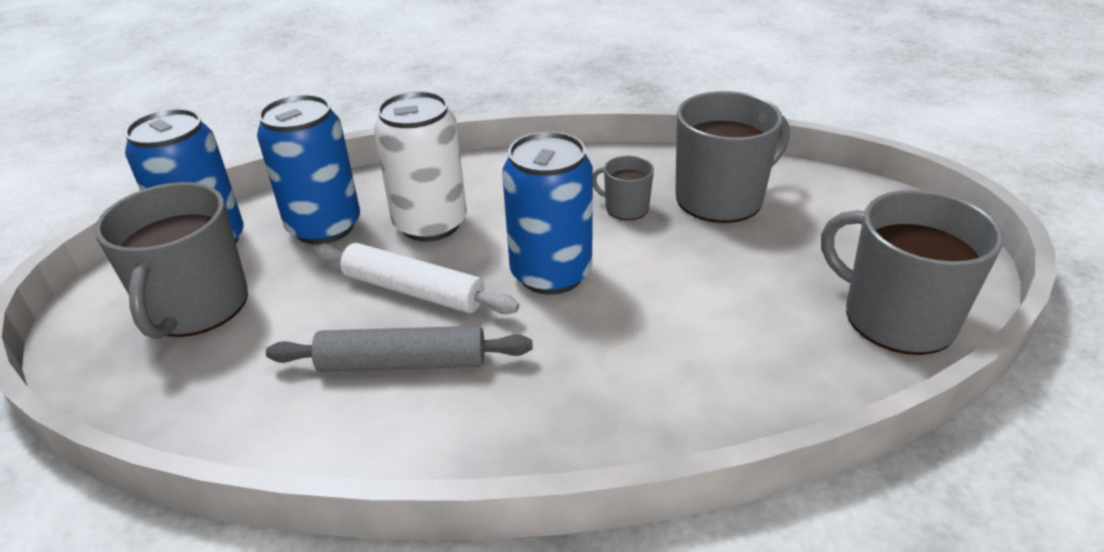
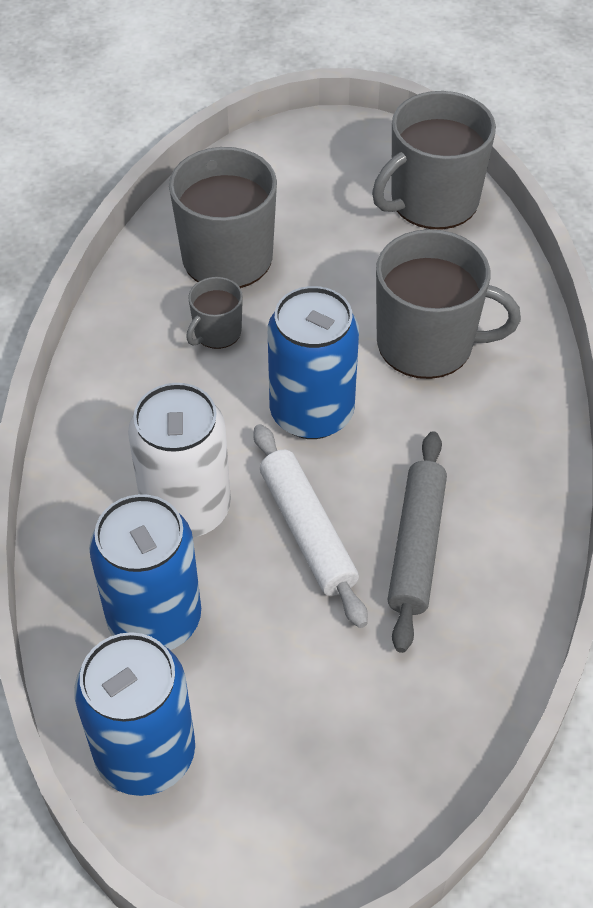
camera: 80 degrees left, 15 degrees up
grey mug [94,182,248,339] -> grey mug moved to [376,229,521,379]
white rolling pin [313,243,519,314] -> white rolling pin turned 60 degrees counterclockwise [254,424,368,628]

